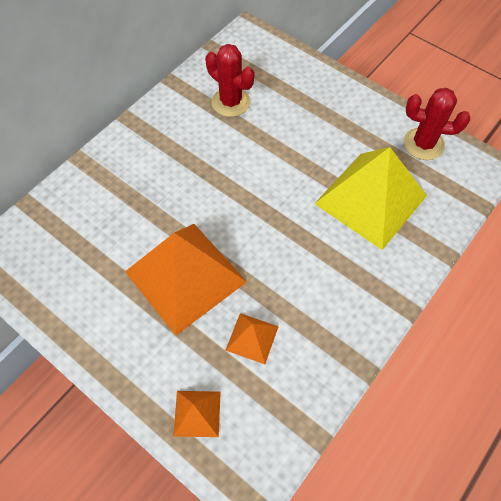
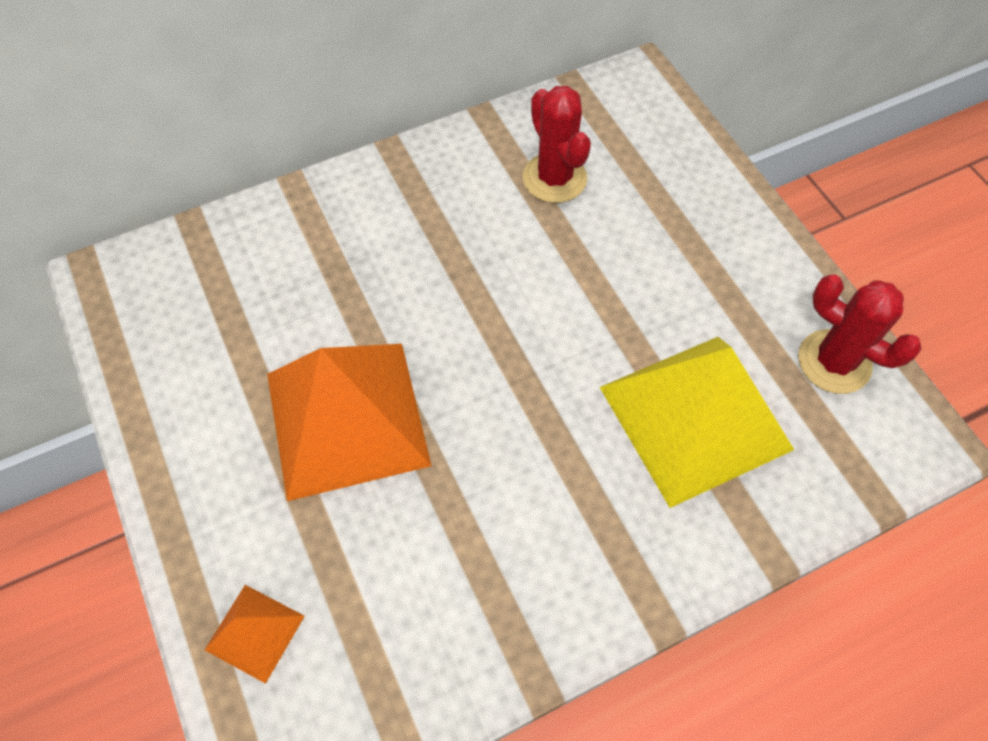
camera: 25 degrees right, 0 degrees up
orange pyramid [225,313,279,364] -> none

